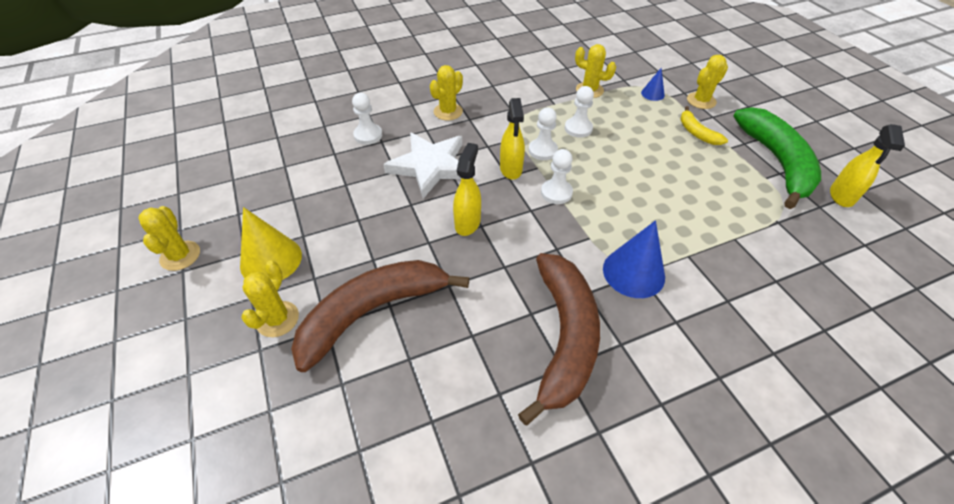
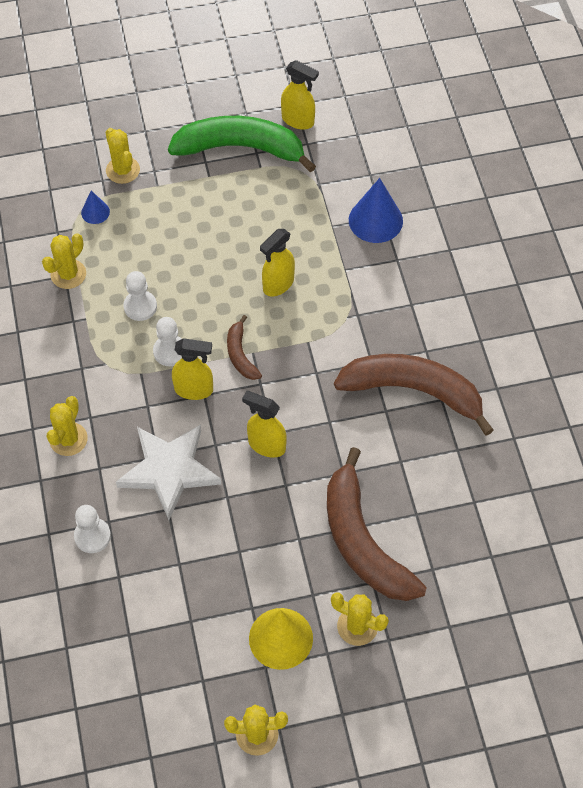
camera: 80 degrees left, 10 degrees up
yellow cactus [430,65,463,120] -> yellow cactus turned 60 degrees clockwise [46,396,88,456]
white pawn [541,149,573,204] -> brown banana [227,315,262,380]
blue cone [603,220,665,298] -> blue cone moved to [349,178,403,243]
yellow banana [680,106,728,145] -> none
none -> yellow spray bottle [260,229,295,297]

